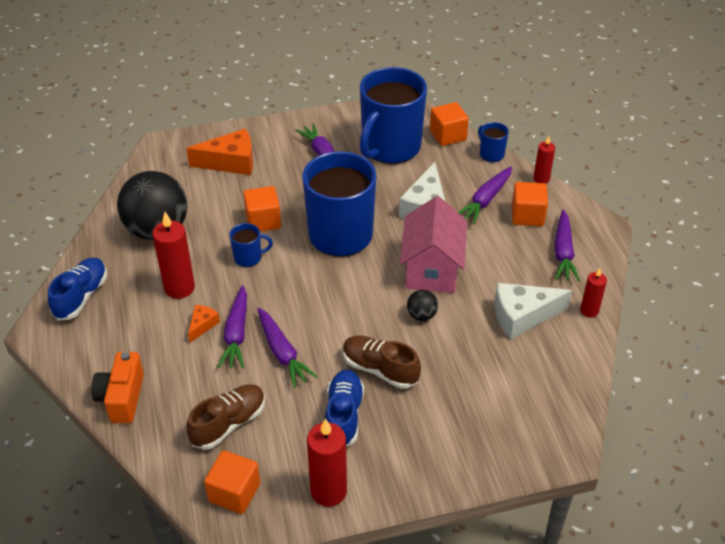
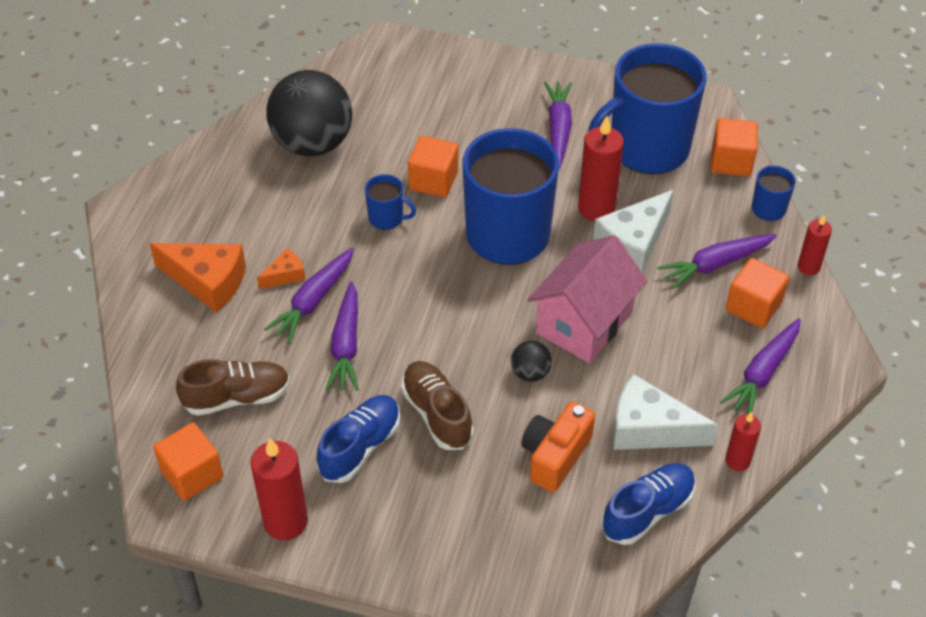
camera: 30 degrees right, 5 degrees up
blue shoe [48,258,107,321] -> blue shoe moved to [601,463,695,545]
orange camera [91,352,144,423] -> orange camera moved to [521,401,595,492]
red candle [153,212,195,299] -> red candle moved to [578,116,624,222]
orange cheese [186,128,253,175] -> orange cheese moved to [149,243,246,313]

